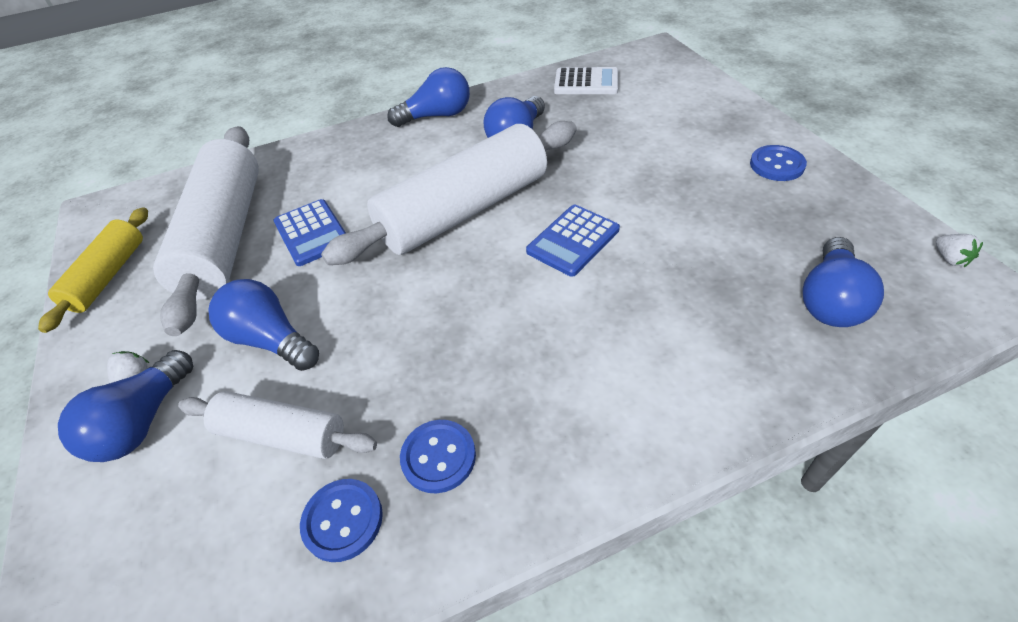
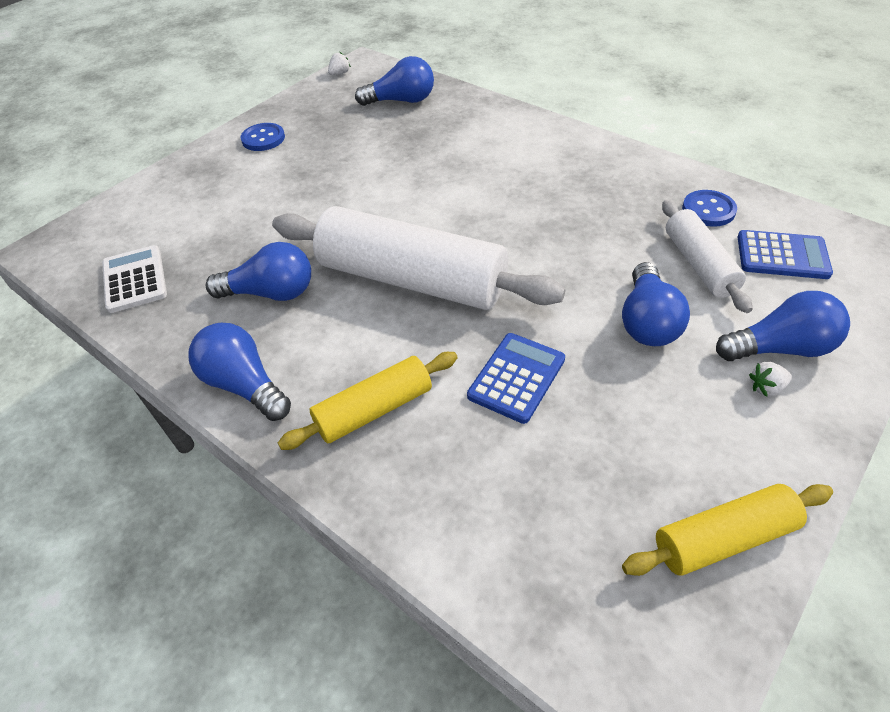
camera: 120 degrees left, 0 degrees up
white rolling pin [153,126,259,336] -> none
blue button [400,420,476,493] -> none
blue calculator [526,205,620,277] -> blue calculator moved to [738,230,833,279]
none -> yellow rolling pin [278,352,458,450]

